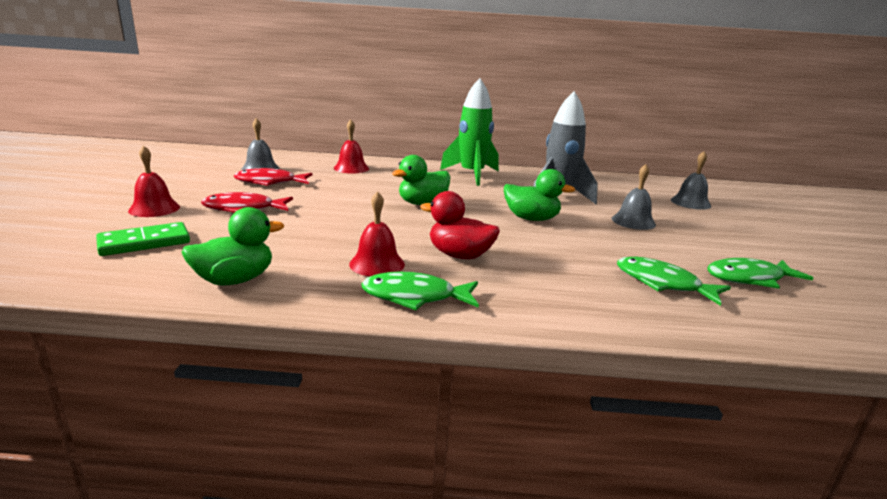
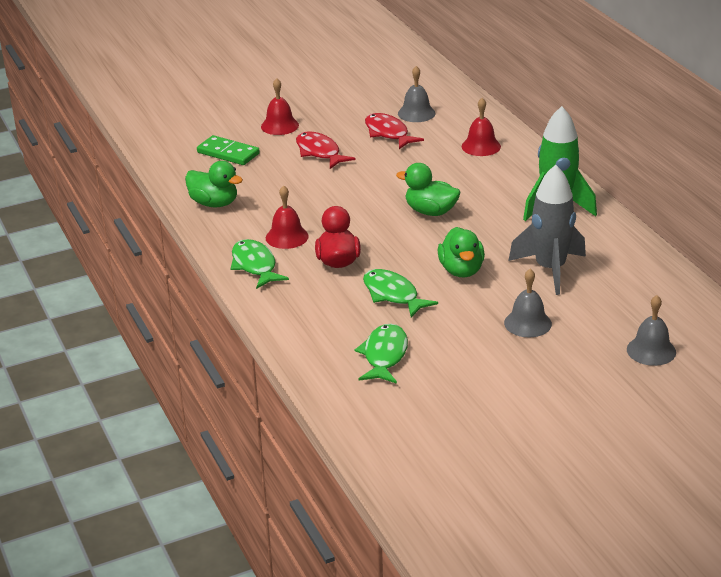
camera: 65 degrees right, 10 degrees up
green fish [707,258,813,289] -> green fish moved to [363,269,438,317]

